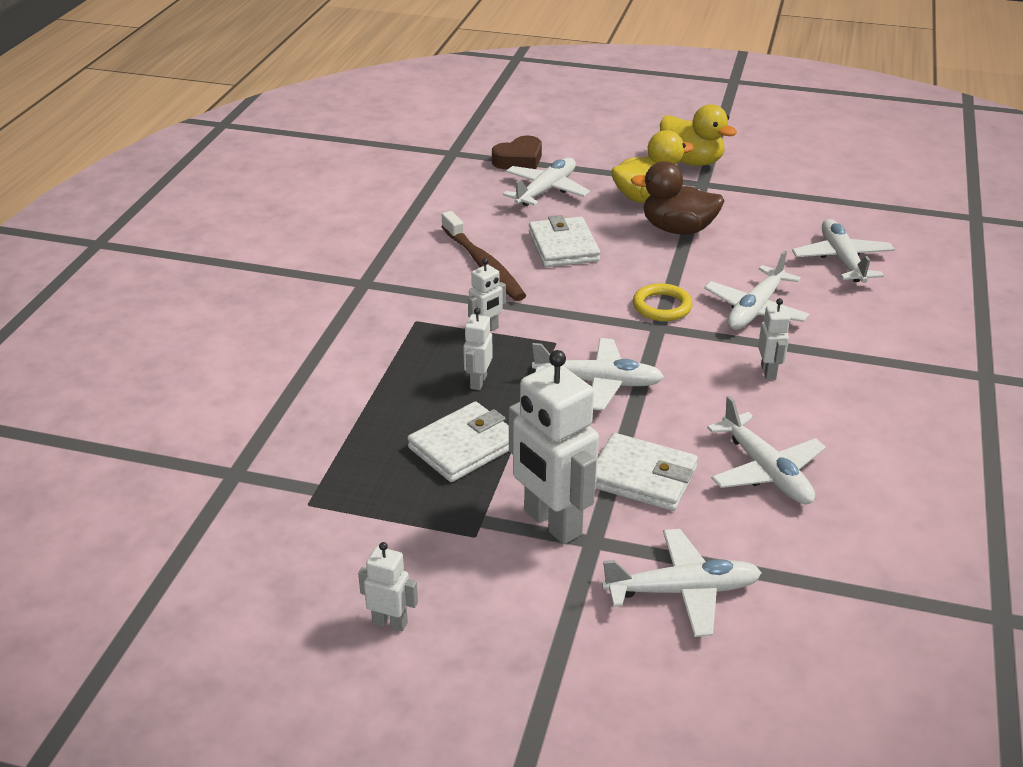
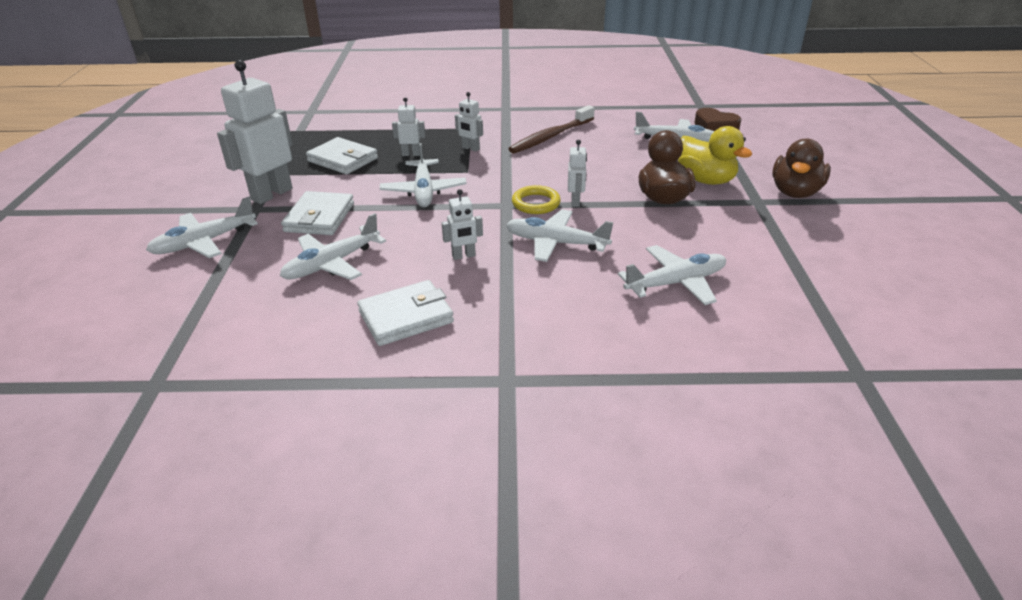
camera: 75 degrees right, 0 degrees up
white robot [358,542,418,631] -> white robot moved to [568,140,587,207]
white wallet [529,215,600,267] -> white wallet moved to [357,280,454,346]
white plane [602,529,762,637] -> white plane turned 75 degrees clockwise [146,196,258,258]
yellow duck [660,104,737,166] -> brown duck [772,138,831,198]

